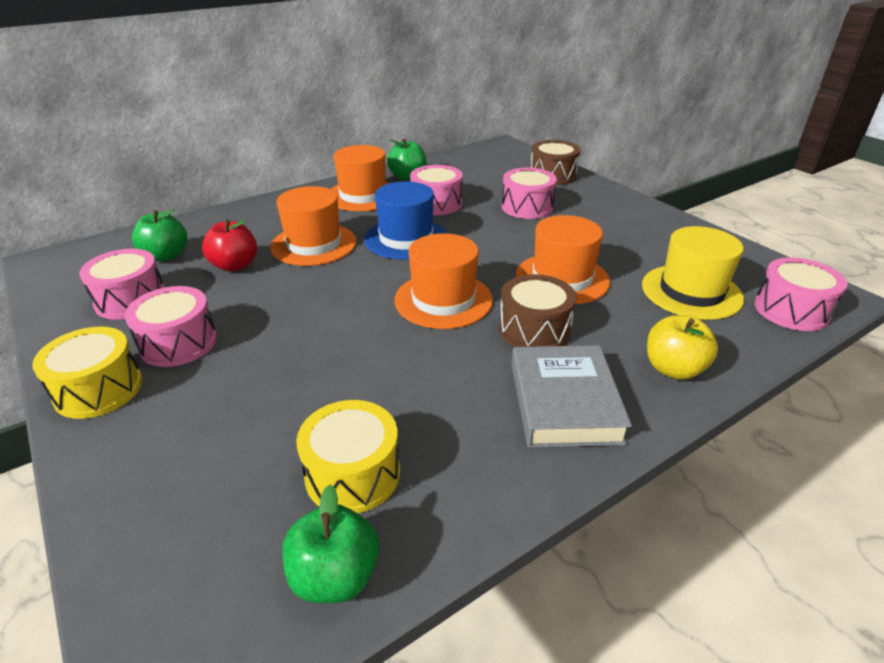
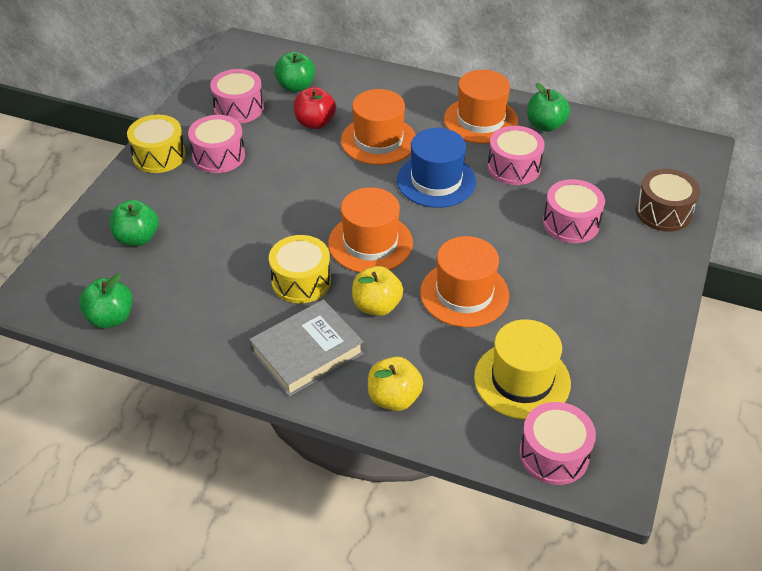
camera: 55 degrees right, 10 degrees up
yellow drum [296,400,400,513] -> yellow drum moved to [269,235,331,303]
brown drum [499,274,576,347] -> yellow apple [352,266,403,316]
none -> green apple [110,200,159,246]

